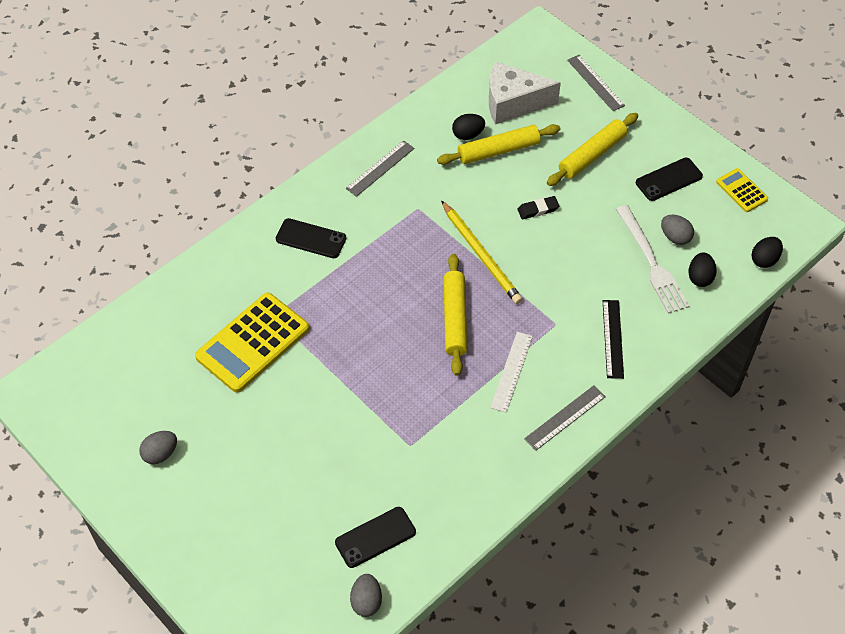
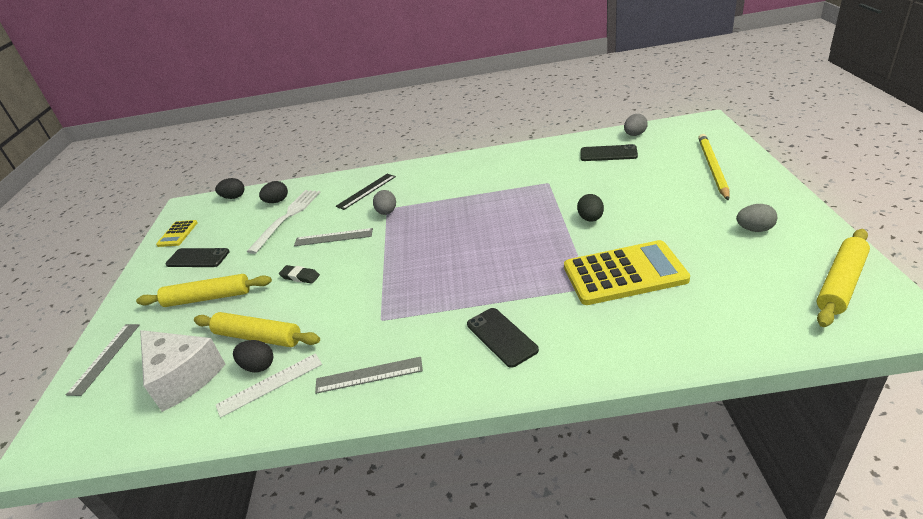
camera: 135 degrees left, 20 degrees down
yellow pencil [441,201,523,304] -> yellow pencil moved to [698,134,729,201]
yellow rolling pin [443,254,467,376] -> yellow rolling pin moved to [817,229,870,327]
white ruler [490,332,533,413] -> white ruler moved to [216,353,322,418]
grey ruler [524,385,606,451] -> grey ruler moved to [294,228,373,246]
grey egg [661,215,694,245] -> grey egg moved to [373,190,396,215]
none -> black egg [577,194,604,222]

